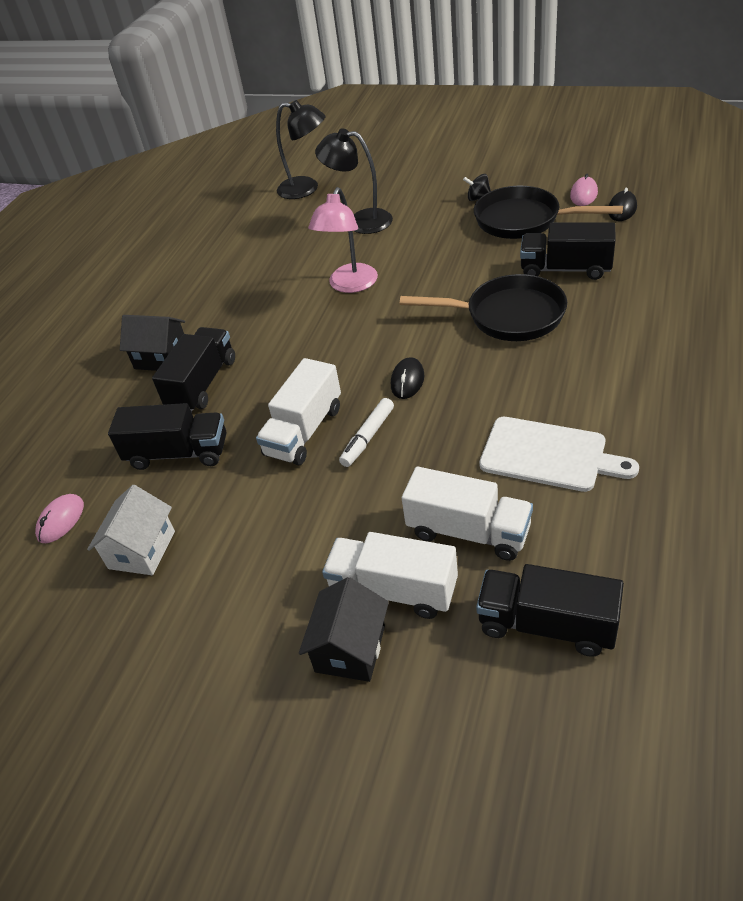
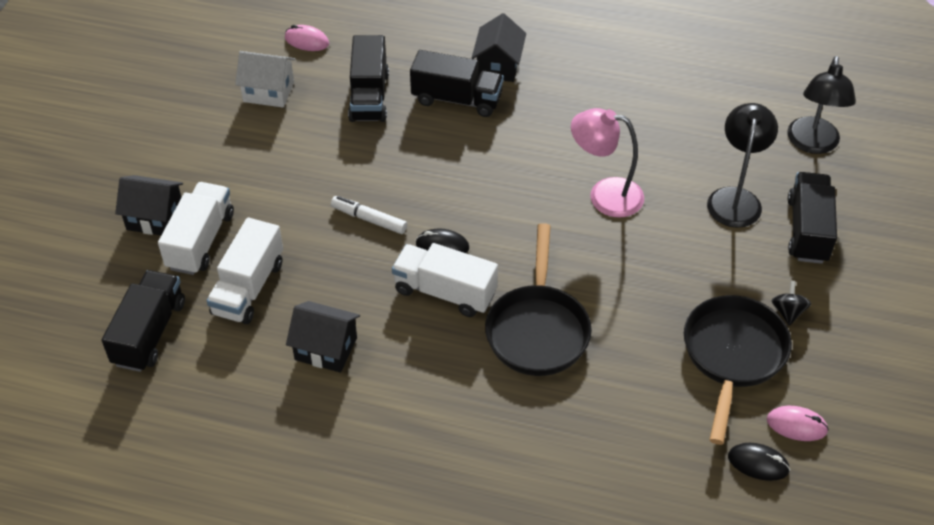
camera: 80 degrees right, 5 degrees up
white truck [256,358,341,466] -> white truck moved to [392,243,498,317]
white cutting board [479,417,639,492] -> black house [286,301,360,373]
black truck [520,222,615,280] -> black truck moved to [788,172,837,264]

